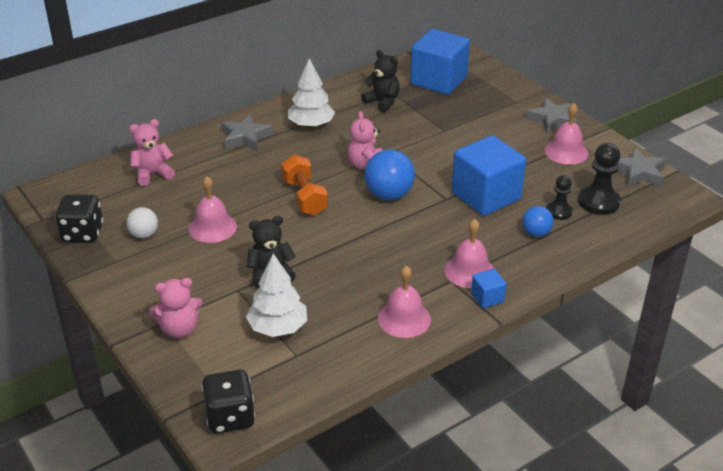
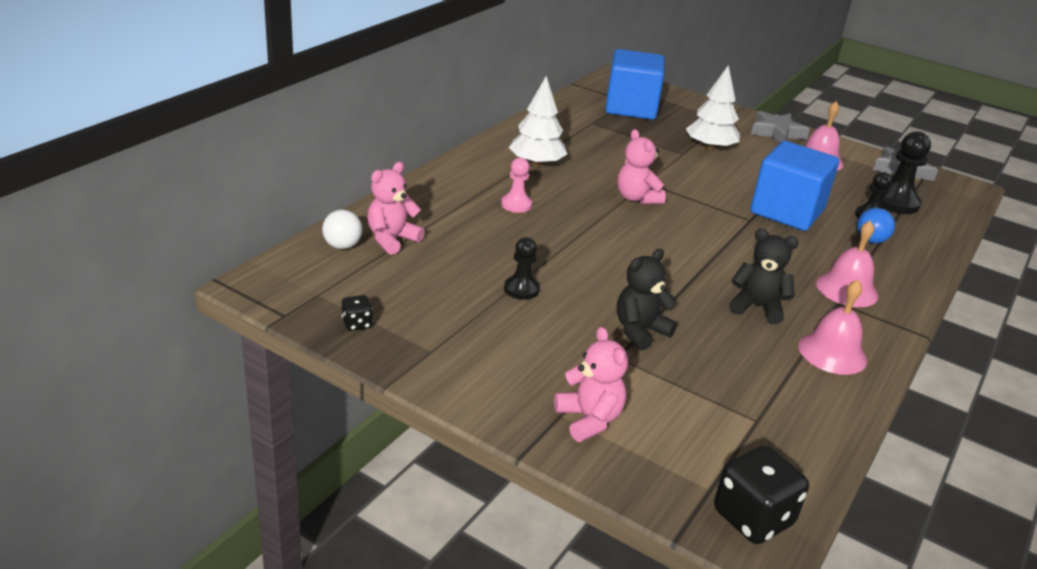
camera: 25 degrees left, 5 degrees down
black dice [55,194,103,242] -> black dice [342,295,373,331], size x0.50
white ball [126,207,158,238] -> white ball moved to [322,210,362,249]
pink teddy bear [149,278,203,338] -> pink teddy bear turned 75 degrees counterclockwise [554,327,628,442]
pink bell [188,176,237,243] -> black pawn [504,237,540,300]
grey star [221,114,273,151] -> none
white tree [246,253,307,337] -> white tree moved to [686,65,740,151]
orange dumbbell [281,155,328,216] -> none
black teddy bear [361,50,400,112] -> black teddy bear moved to [729,229,799,324]
blue ball [364,149,415,200] -> none
blue cube [471,269,507,308] -> none
none -> pink pawn [501,158,532,213]

